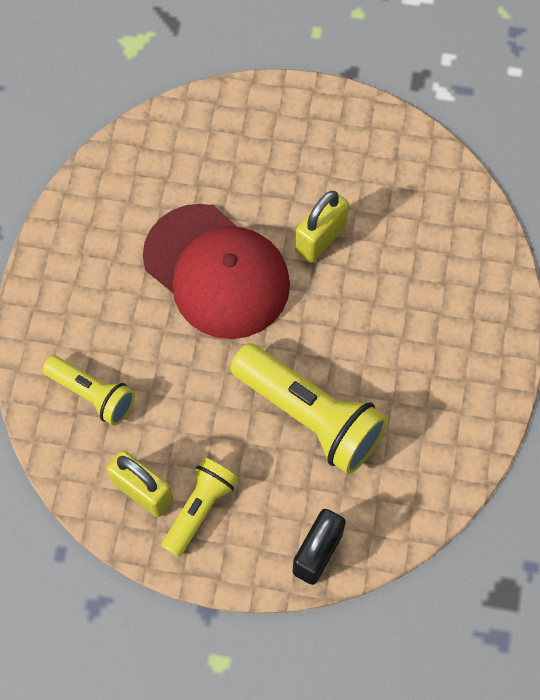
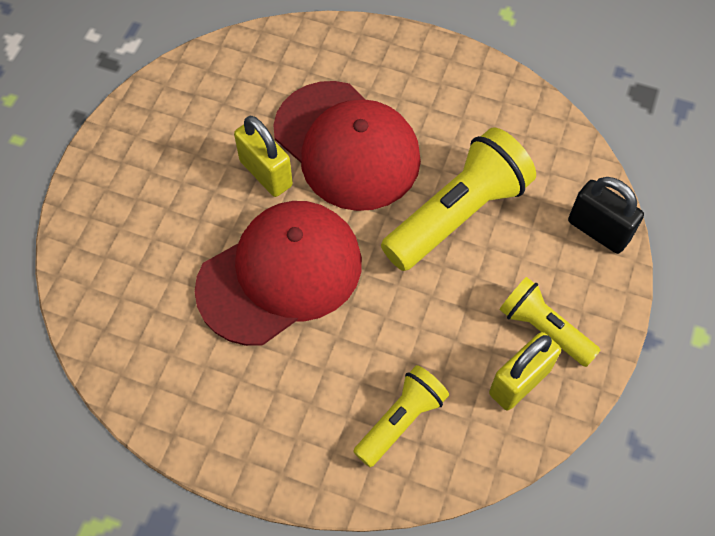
camera: 80 degrees left, 5 degrees down
none -> red cap [274,81,421,211]

